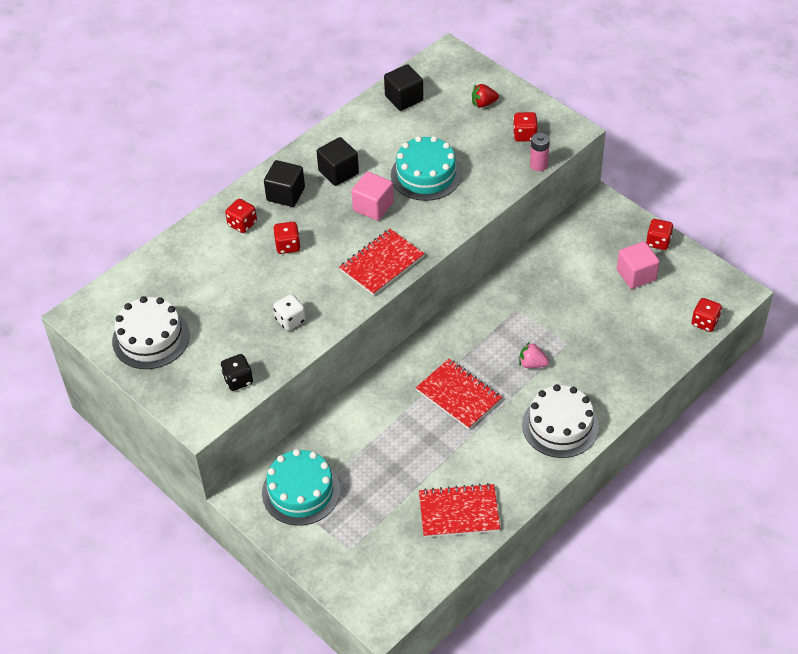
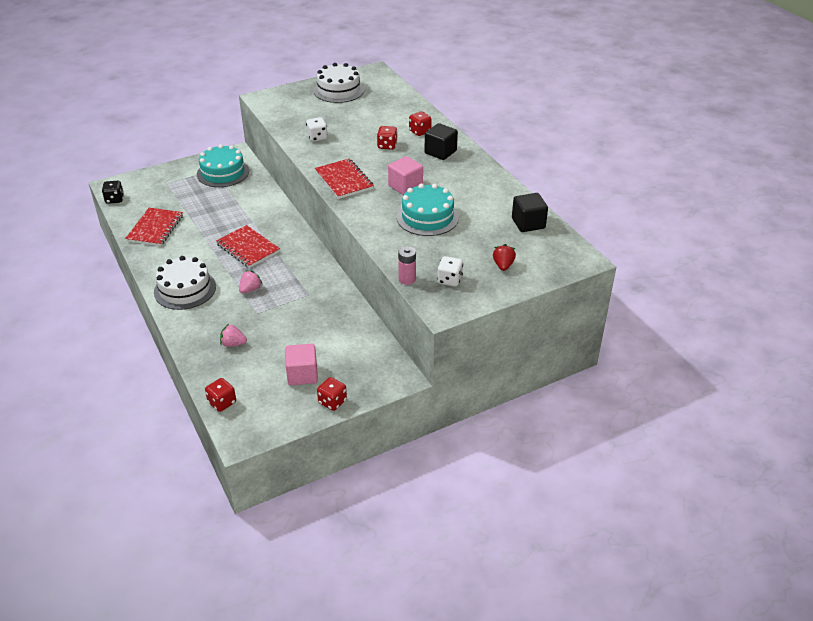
camera: 105 degrees right, 10 degrees down
black dice [221,354,253,391] -> black dice moved to [102,181,124,204]
black cube [316,137,359,186] -> none
red notebook [416,359,502,429] -> red notebook turned 75 degrees clockwise [216,225,280,268]
red dice [513,112,538,142] -> white dice [437,256,463,286]
none -> pink strawberry [220,324,247,347]

